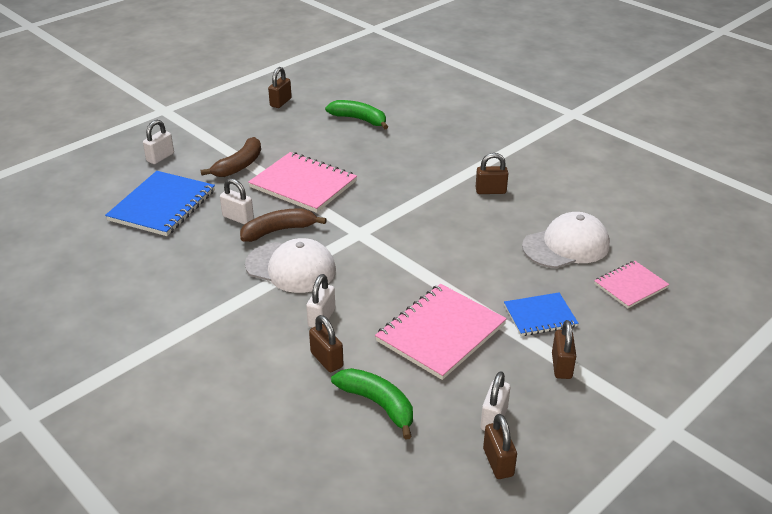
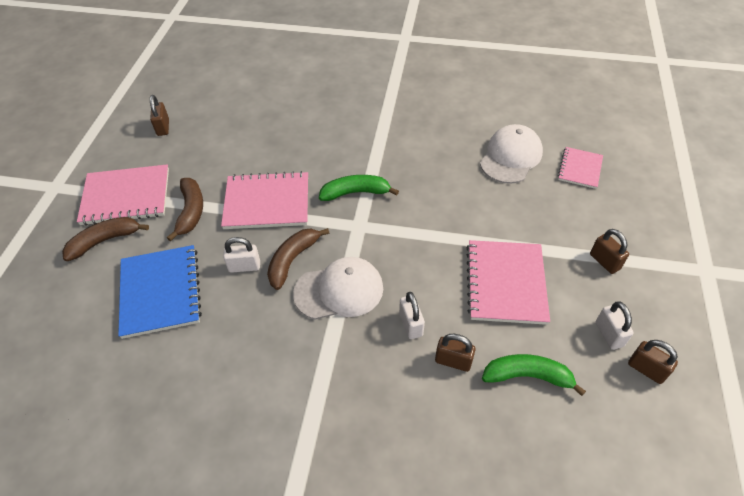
camera: 35 degrees left, 15 degrees up
white padlock [143,120,174,164] -> brown banana [62,217,149,261]
green banana [325,100,388,129] -> green banana moved to [319,175,399,201]
brown padlock [476,153,508,194] -> none
blue notebook [504,292,578,336] -> none
none -> pink notebook [77,164,169,226]

